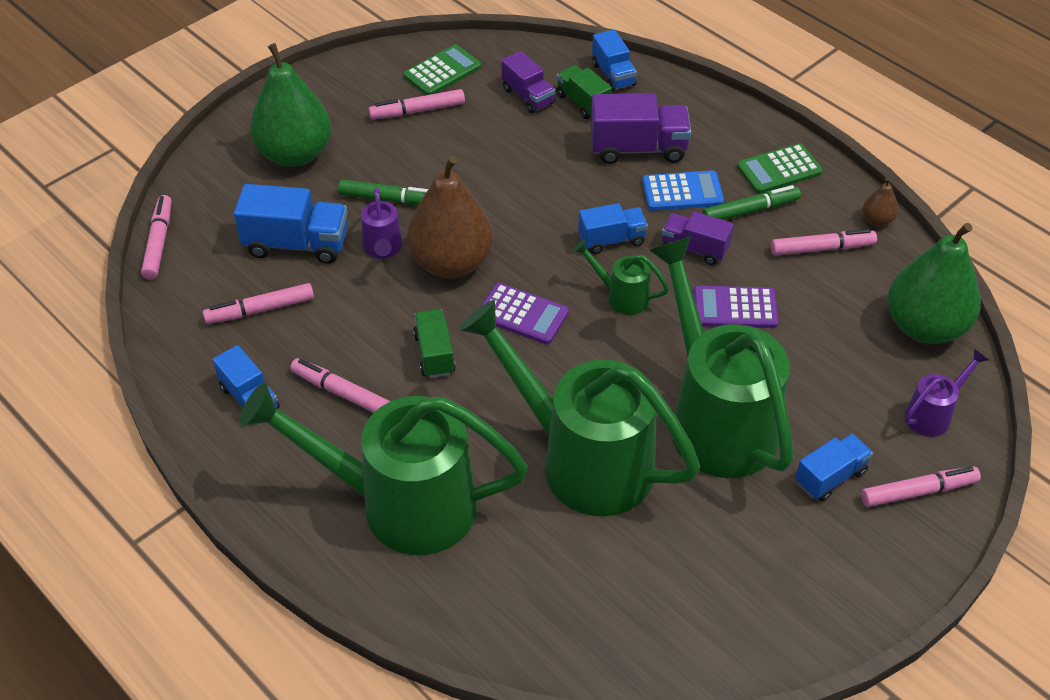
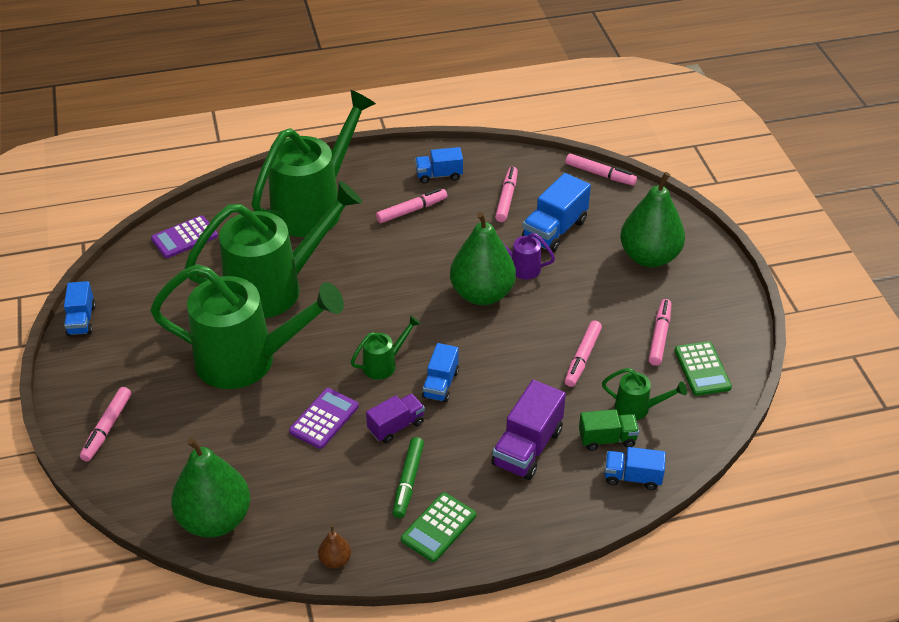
camera: 120 degrees right, 5 degrees down
green marker [338,179,428,205] -> none
brown pear [407,156,493,278] -> green pear [450,212,516,305]
green truck [413,309,456,378] -> none
purple calculator [480,283,569,344] -> purple calculator moved to [151,215,218,258]
purple truck [502,51,555,113] -> green watering can [602,368,687,420]
blue calculator [642,170,724,211] -> none
green calculator [737,143,823,194] -> green calculator turned 150 degrees counterclockwise [401,492,476,562]
pink marker [771,229,877,256] -> pink marker moved to [565,321,602,387]
blue truck [795,434,873,502] -> blue truck moved to [64,281,96,336]
purple watering can [905,349,988,437] -> none

